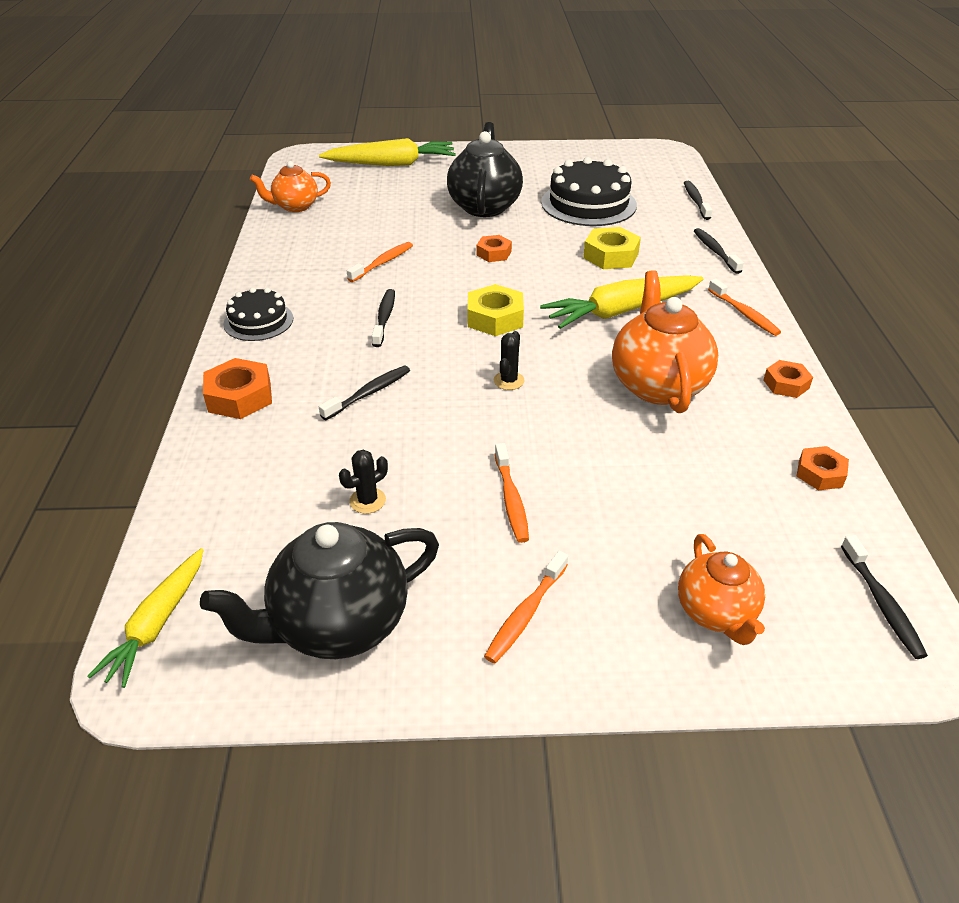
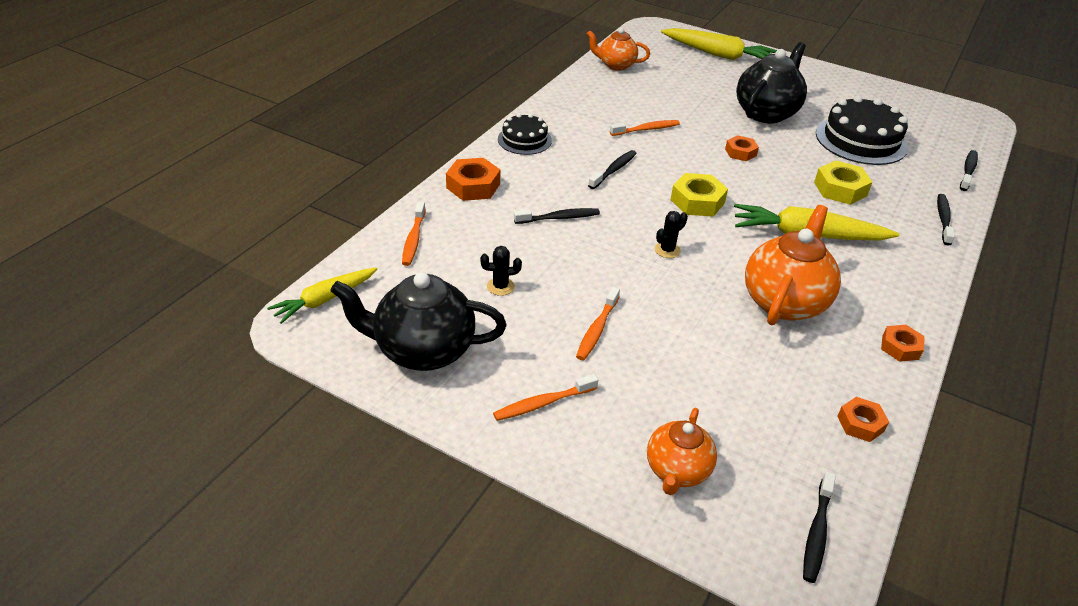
camera: 30 degrees right, 0 degrees up
orange toothbrush [708,279,781,336] -> orange toothbrush moved to [402,201,426,266]

